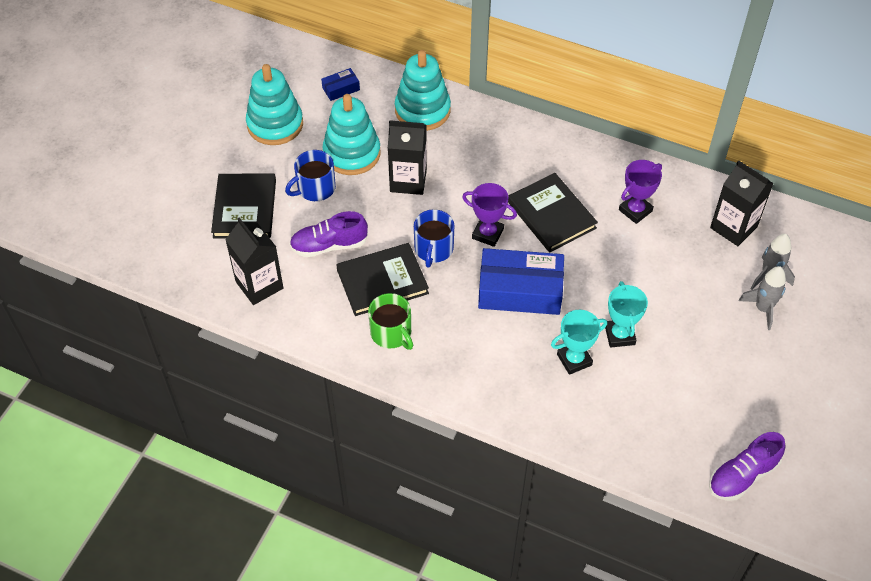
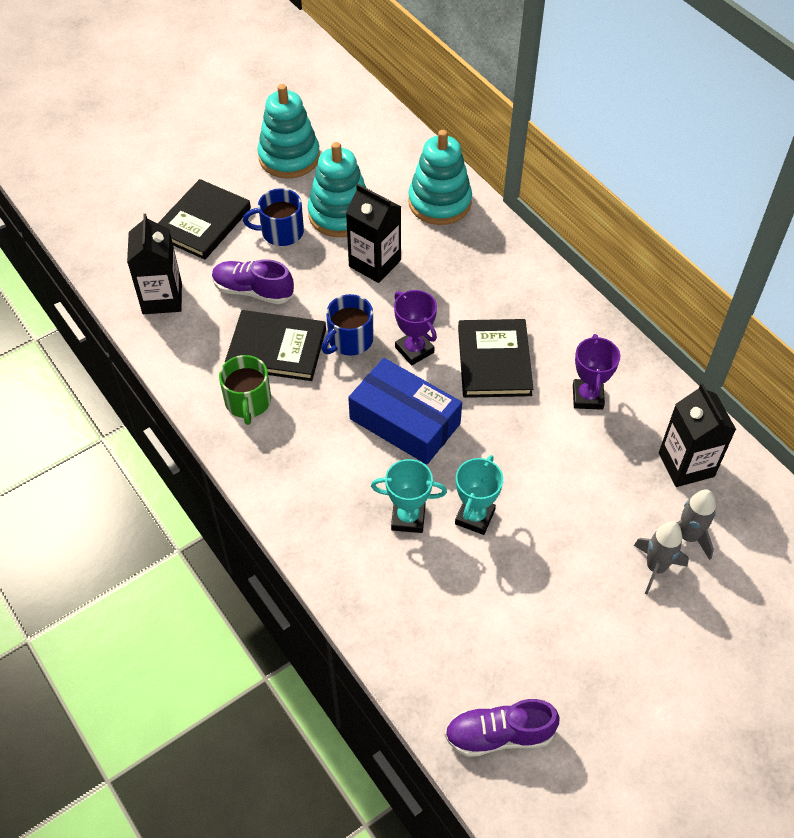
camera: 30 degrees right, 0 degrees up
blue box [321,68,360,101] -> none
purple trophy [619,160,662,224] -> purple trophy turned 75 degrees counterclockwise [573,334,620,410]

